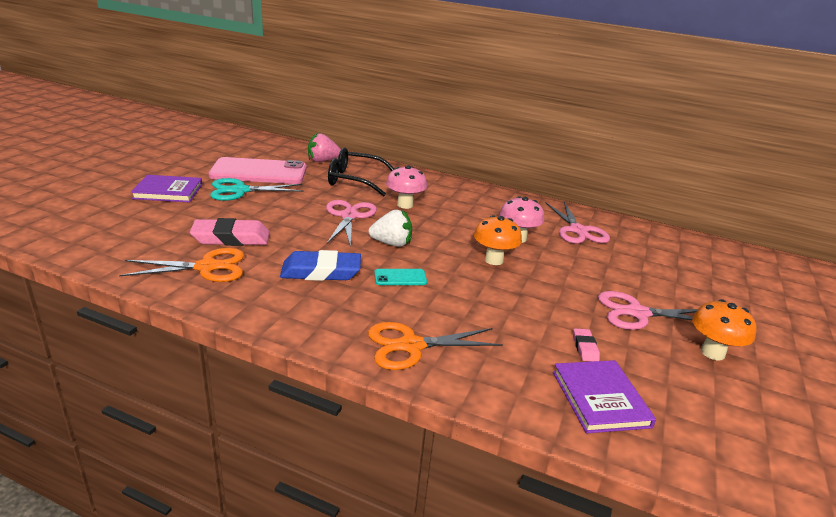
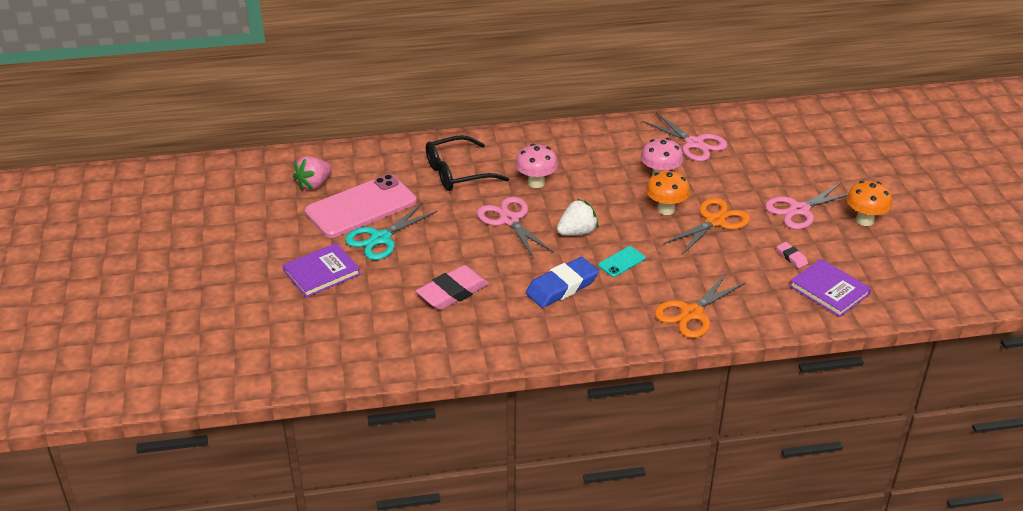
camera: 30 degrees left, 10 degrees up
orange scissors [119,248,244,282] -> orange scissors moved to [664,198,750,255]
pink strawberry [308,133,341,162] -> pink strawberry moved to [293,156,332,190]

